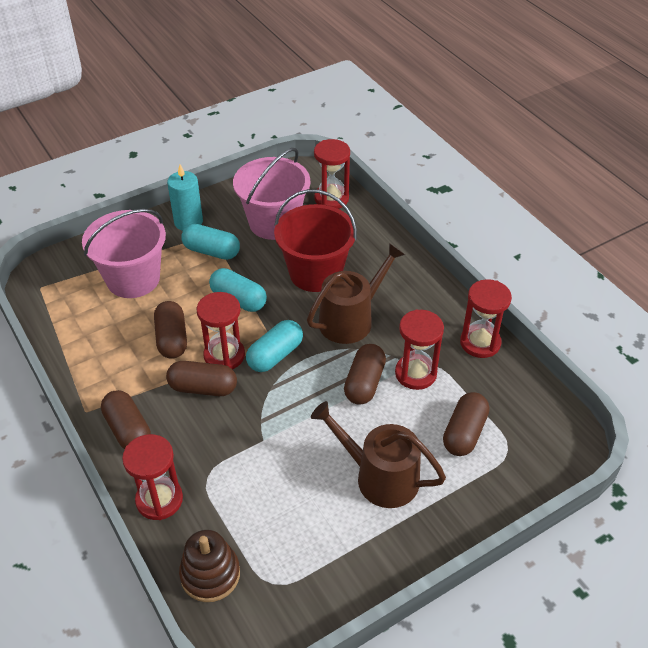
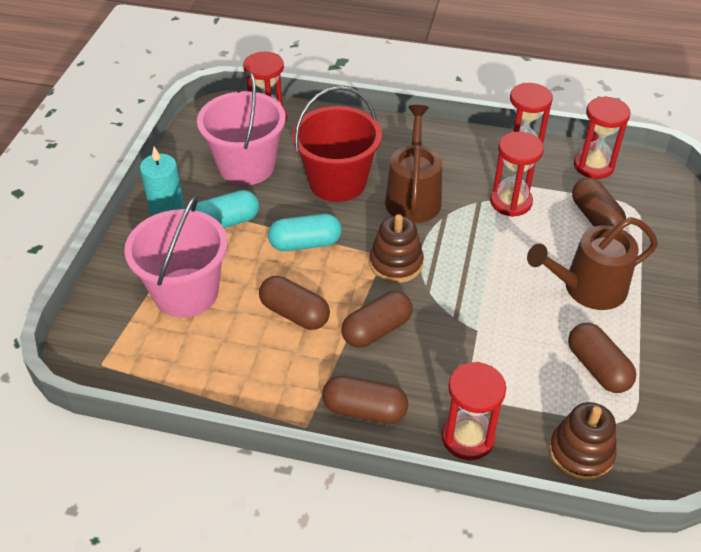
camera: 45 degrees left, 0 degrees up
red hourglass [197,292,245,369] -> red hourglass moved to [574,96,631,179]
turquoise capsule [246,320,303,372] -> brown stacking toy [370,214,424,283]
brown capsule [344,344,386,405] -> brown capsule moved to [568,323,636,393]

